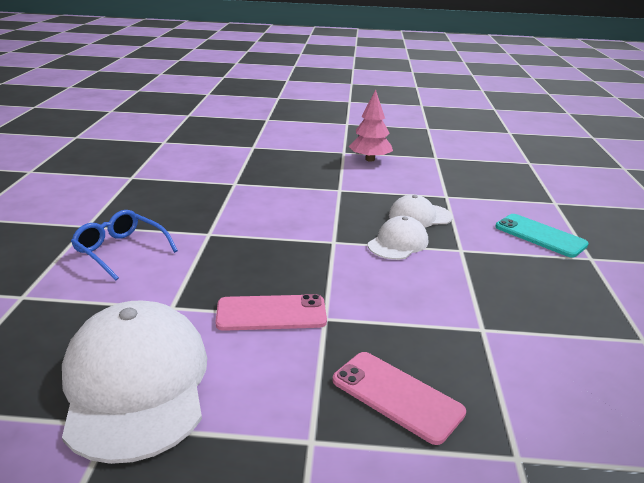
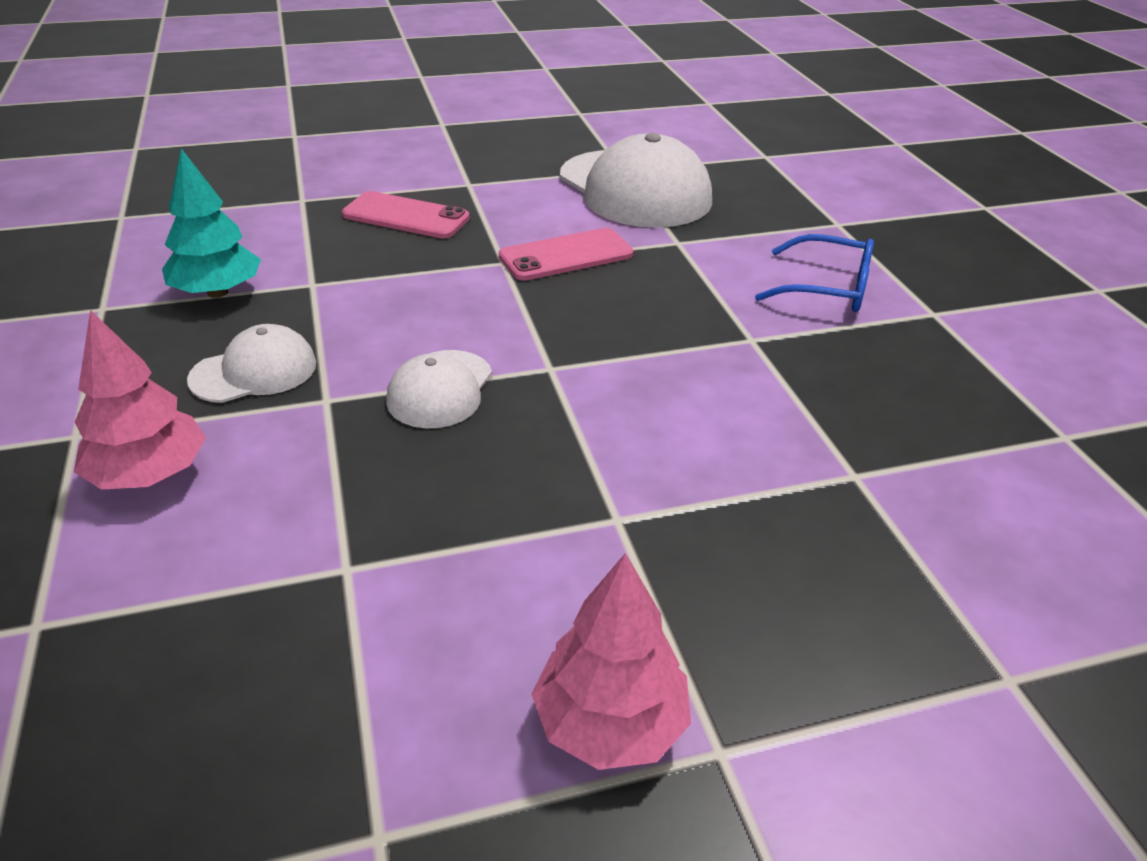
camera: 160 degrees right, 10 degrees up
white cap [389,194,453,227] -> white cap moved to [187,324,316,403]
turquoise phone [495,214,589,258] -> pink tree [74,310,206,490]
none -> turquoise tree [162,148,261,298]

